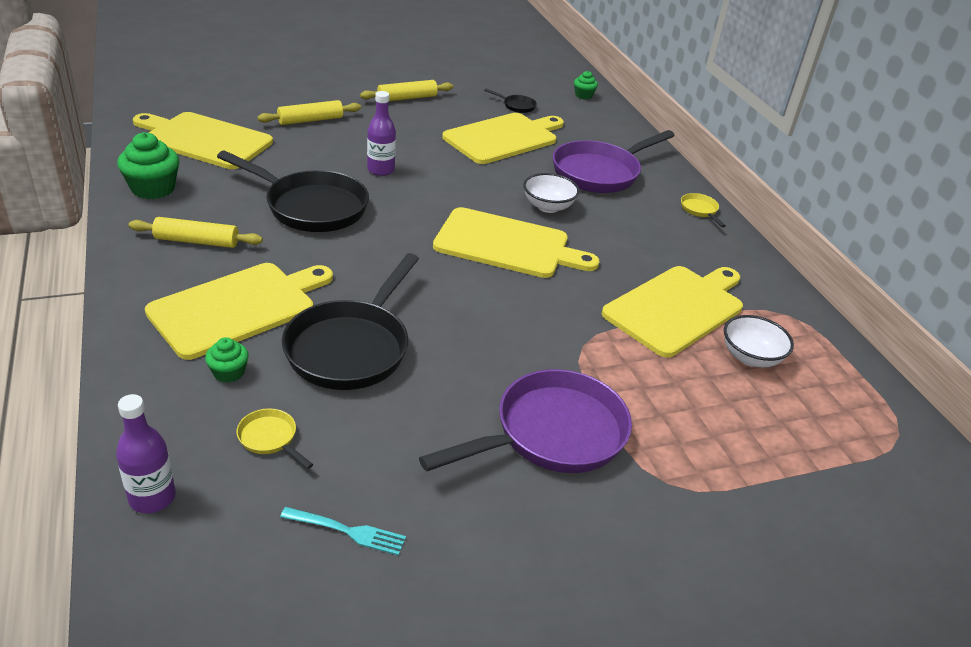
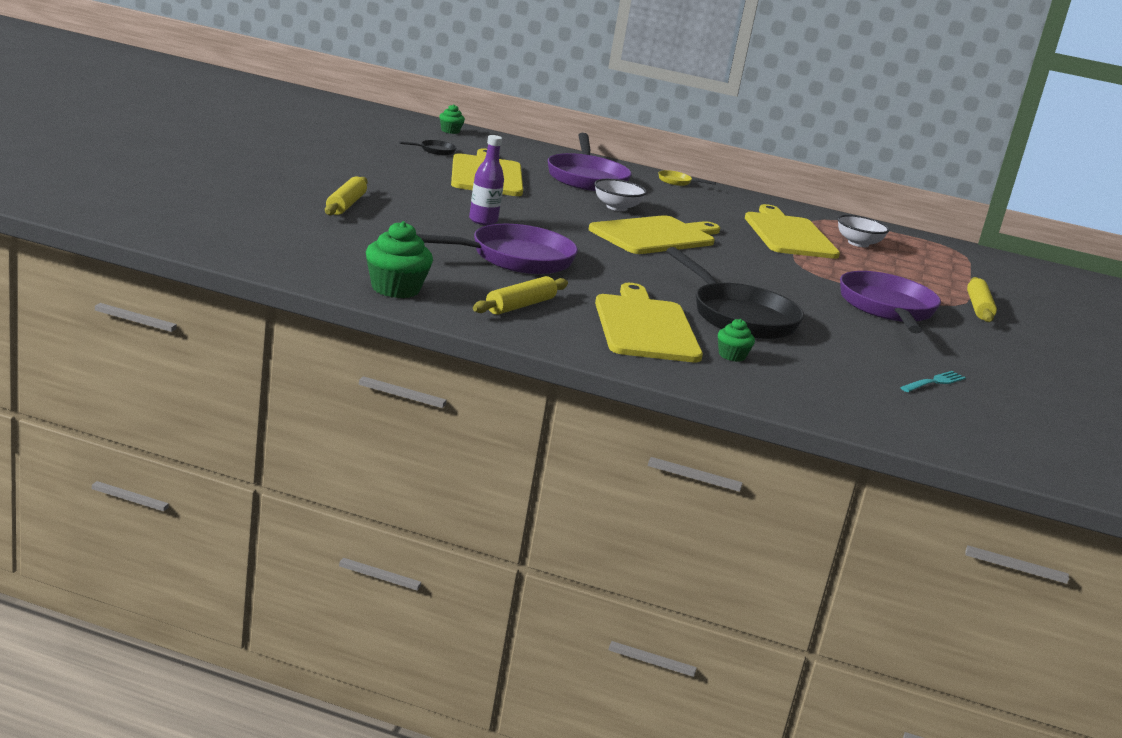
camera: 55 degrees left, 15 degrees down
purple bottle [116,394,176,513] -> none
yellow cutting board [133,112,273,169] -> none
black pan [217,150,369,232] -> purple pan [416,224,578,274]
yellow pan [236,408,313,469] -> none
yellow rolling pin [360,80,453,101] -> yellow rolling pin moved to [967,277,997,322]

